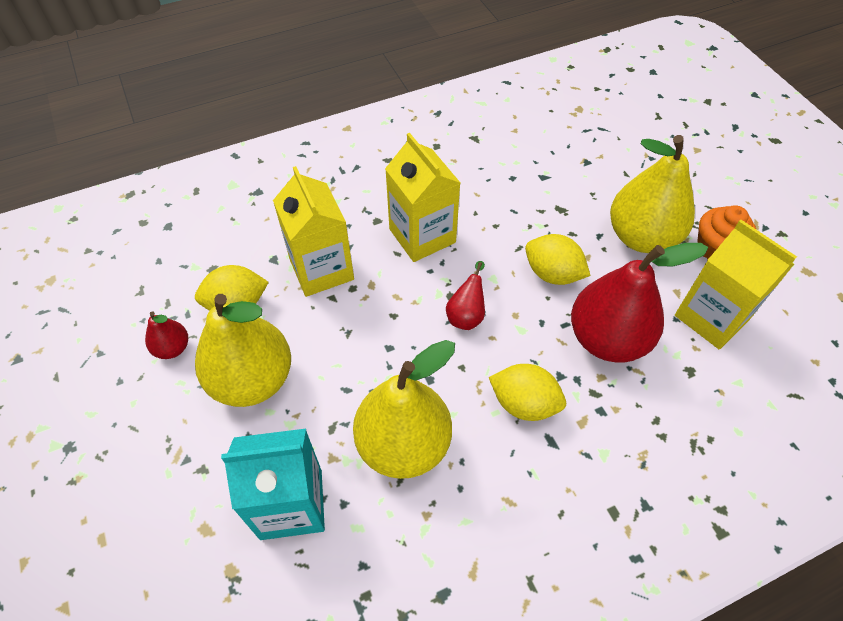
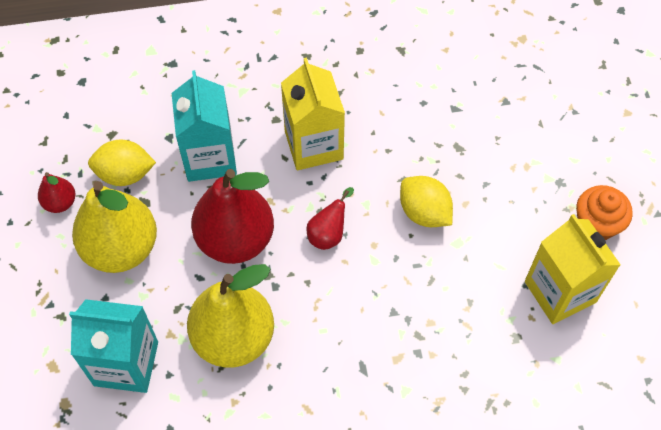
camera: 15 degrees right, 5 degrees up
yellow carton [273,166,354,297] -> turquoise carton [172,70,237,182]
yellow lemon [489,364,566,421] -> none
red pear [571,243,708,363] -> red pear moved to [191,169,274,264]
yellow pear [610,135,695,253] -> none

